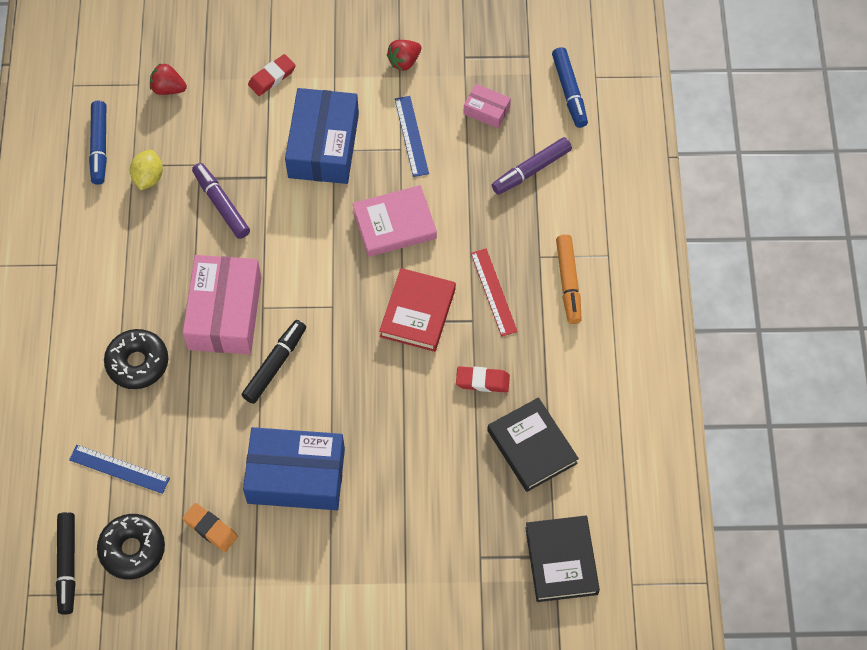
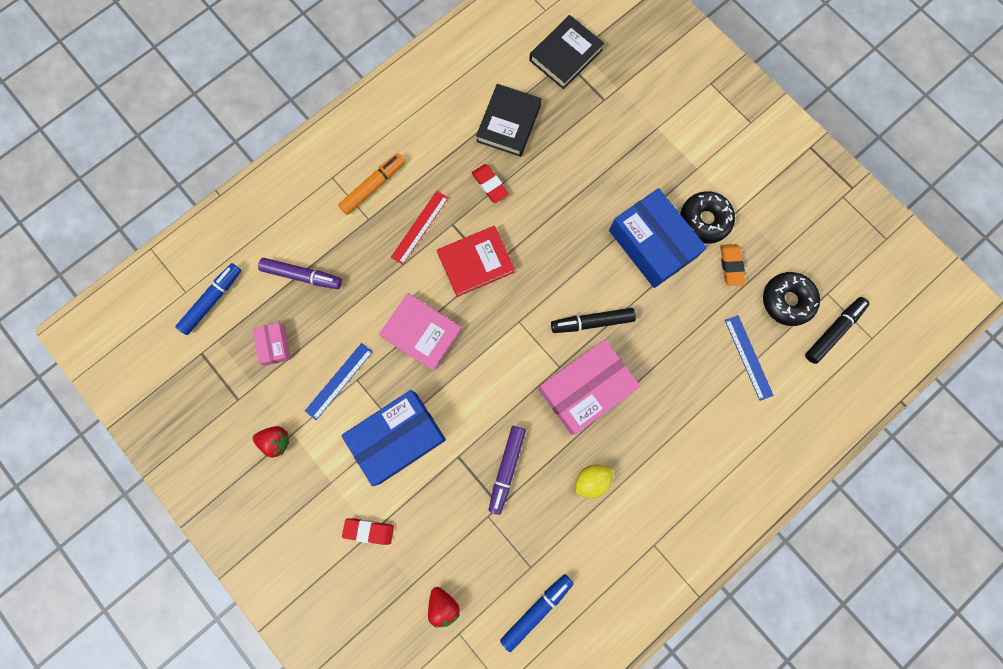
camera: 130 degrees left, 15 degrees up
black donut [104,329,168,389] -> black donut moved to [680,191,735,244]
yellow lemon [130,150,163,190] -> yellow lemon moved to [575,464,614,498]

